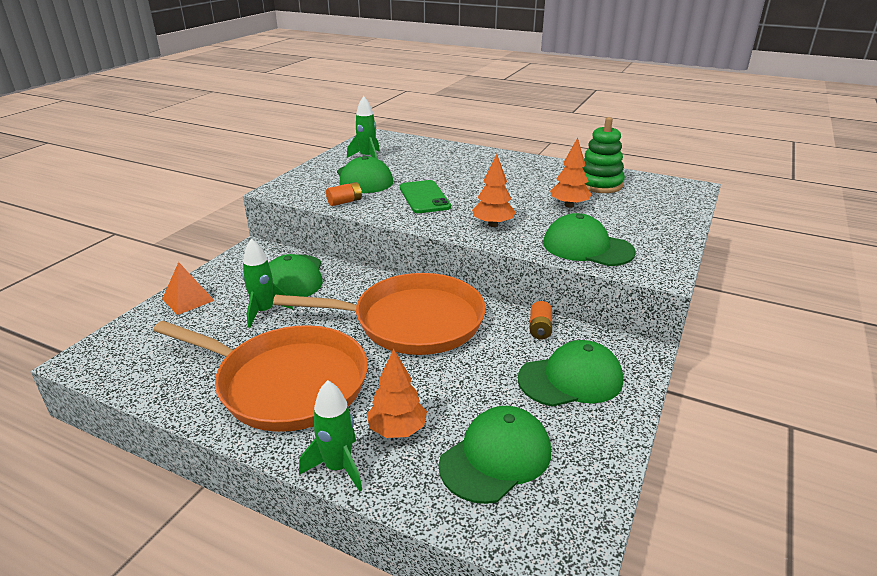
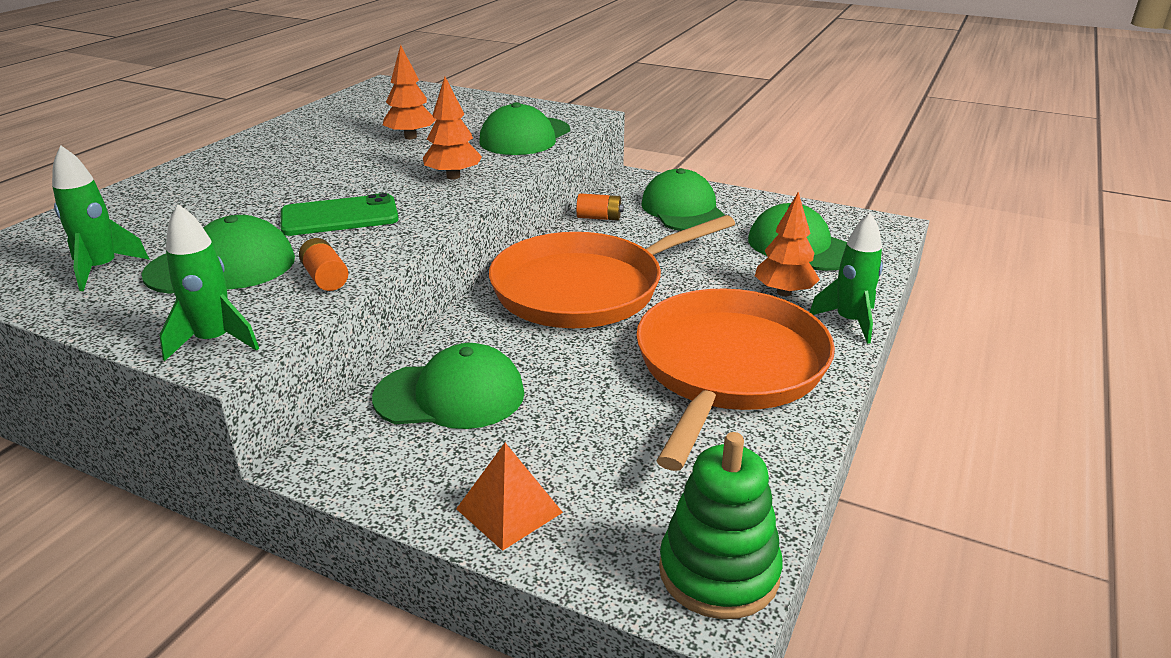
camera: 90 degrees left, 0 degrees up
green rocket [242,239,293,328] -> green rocket moved to [159,204,259,361]
orange pan [273,273,486,355] -> orange pan turned 120 degrees counterclockwise [489,215,735,328]
green stacking toy [582,117,625,193] -> green stacking toy moved to [659,432,783,619]

